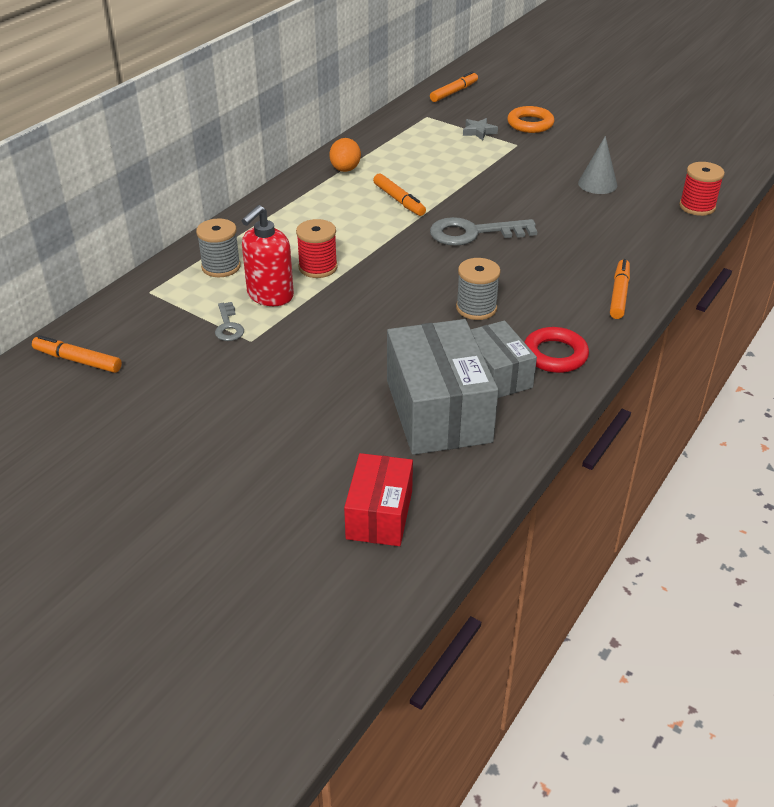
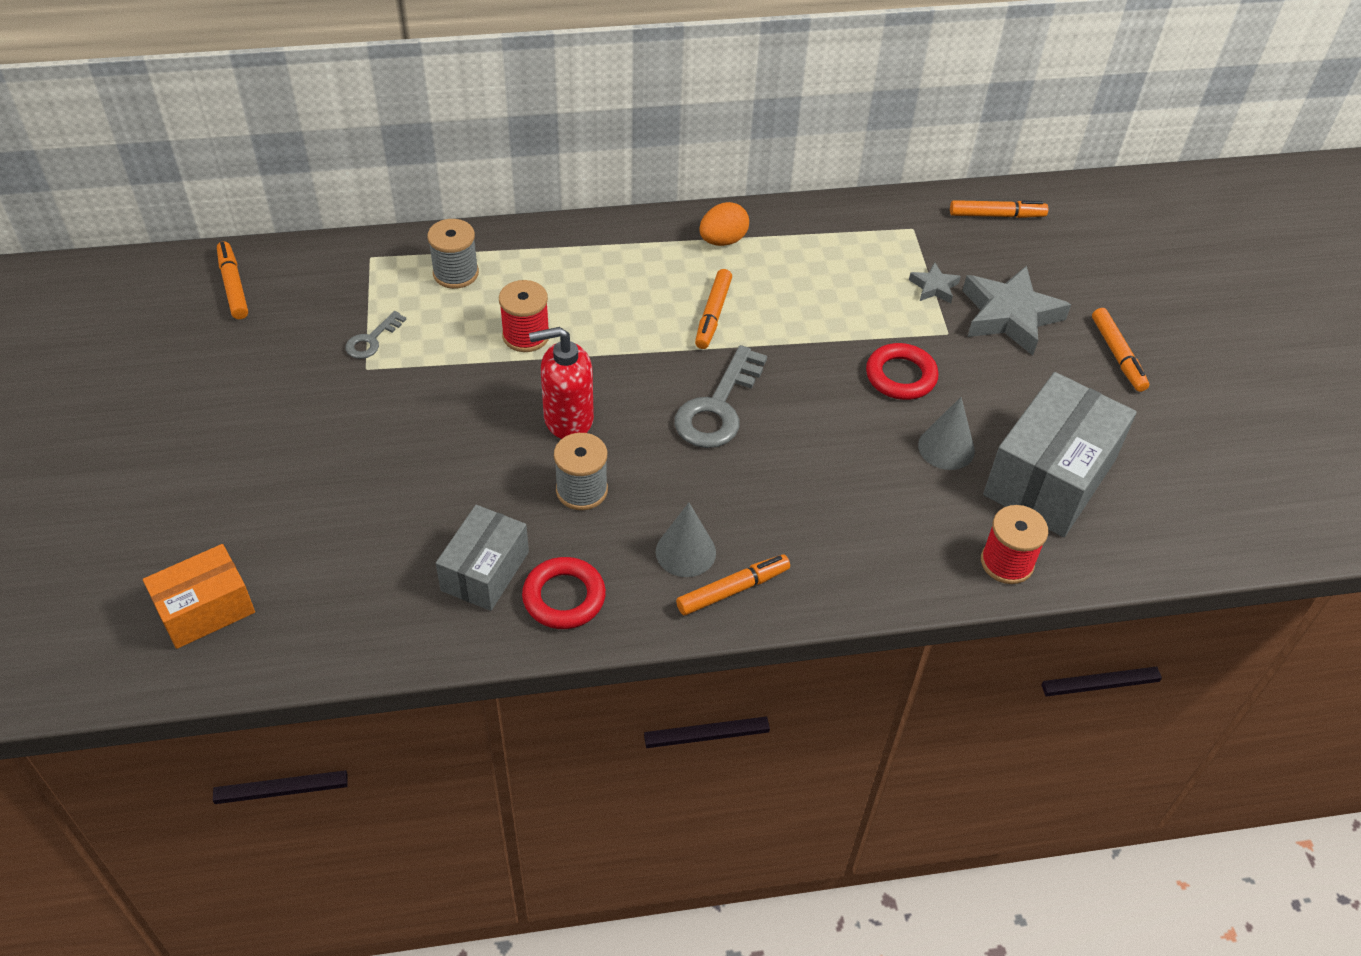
camera: 45 degrees right, 10 degrees up
red soap dispenser [242,205,294,306] -> red soap dispenser moved to [529,327,594,439]
red box [344,453,413,546] -> orange box [143,544,255,649]
grey box [387,319,499,455] -> grey box moved to [983,372,1137,537]
grey key [430,217,538,246] -> grey key turned 105 degrees counterclockwise [674,345,767,448]
orange ring [507,106,554,133] -> grey star [962,266,1071,355]
none -> grey cone [656,503,716,577]
none -> red ring [866,343,938,400]
none -> orange marker [1092,308,1149,392]

